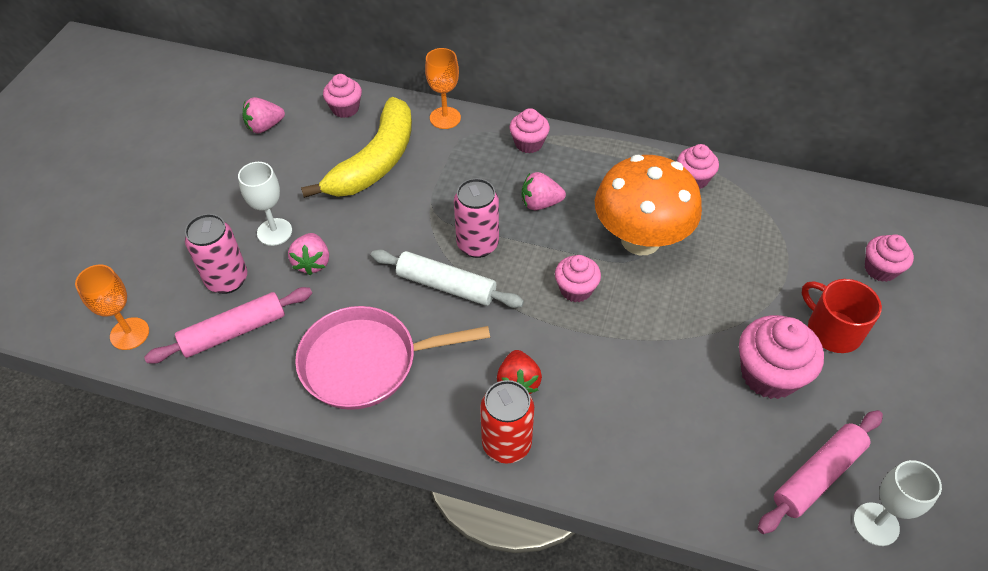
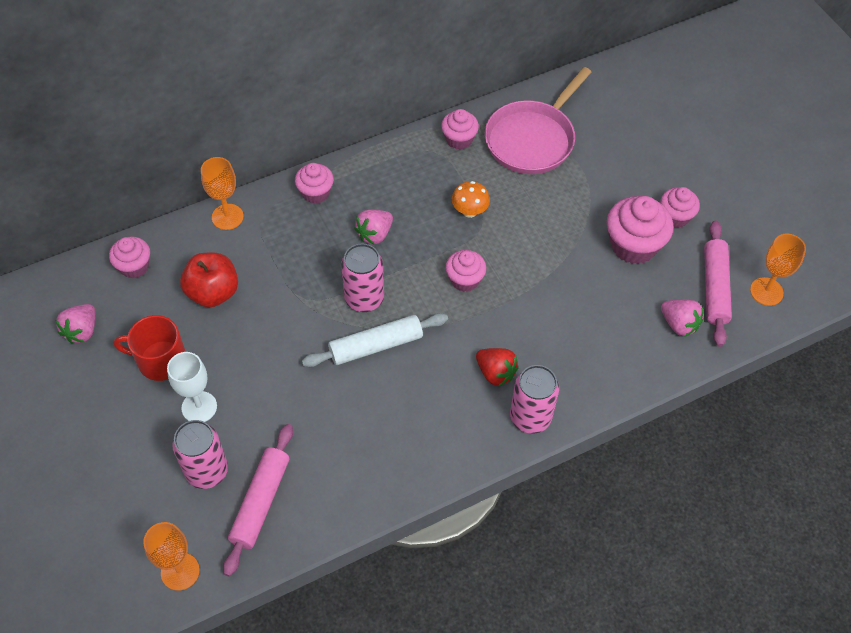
camera: 45 degrees left, 5 degrees up
pink strawberry [288,233,329,275] -> pink strawberry moved to [661,300,704,337]
pink pan [295,306,490,410] -> pink pan moved to [485,67,591,174]
yellow banana [301,97,412,198] -> red apple [180,252,238,307]
red can [480,380,534,463] -> pink can [510,365,559,434]
orange mushroom [595,155,702,255] -> orange mushroom [452,181,490,218], size x0.42
red mug [802,279,882,353] -> red mug moved to [114,315,186,381]
white goblet [853,460,942,546] -> orange goblet [750,234,806,306]
pink cupcake [865,234,914,282] -> pink cupcake moved to [660,187,700,228]

